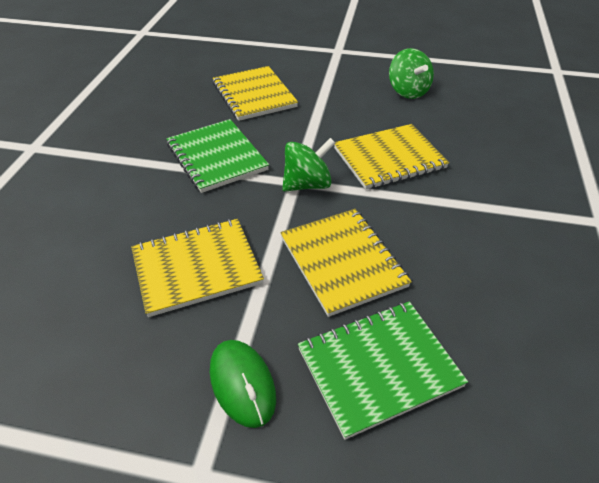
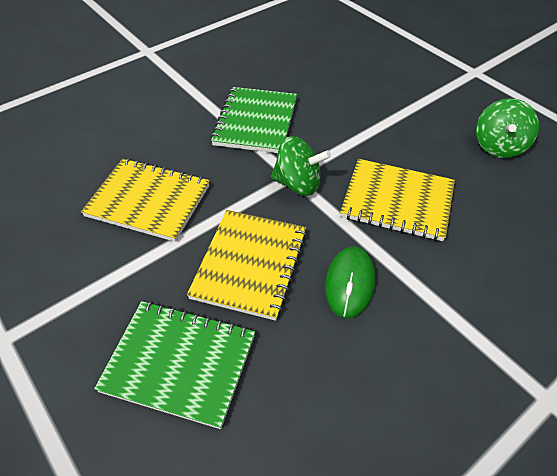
camera: 40 degrees right, 5 degrees up
green mouse [210,340,276,428] -> green mouse moved to [325,246,375,318]
yellow notebook [213,66,298,121] -> none

